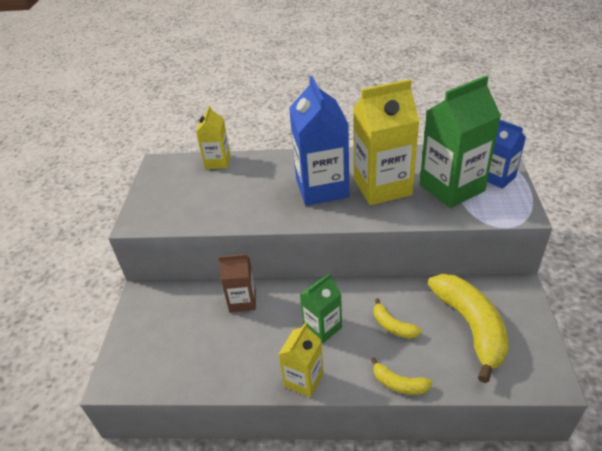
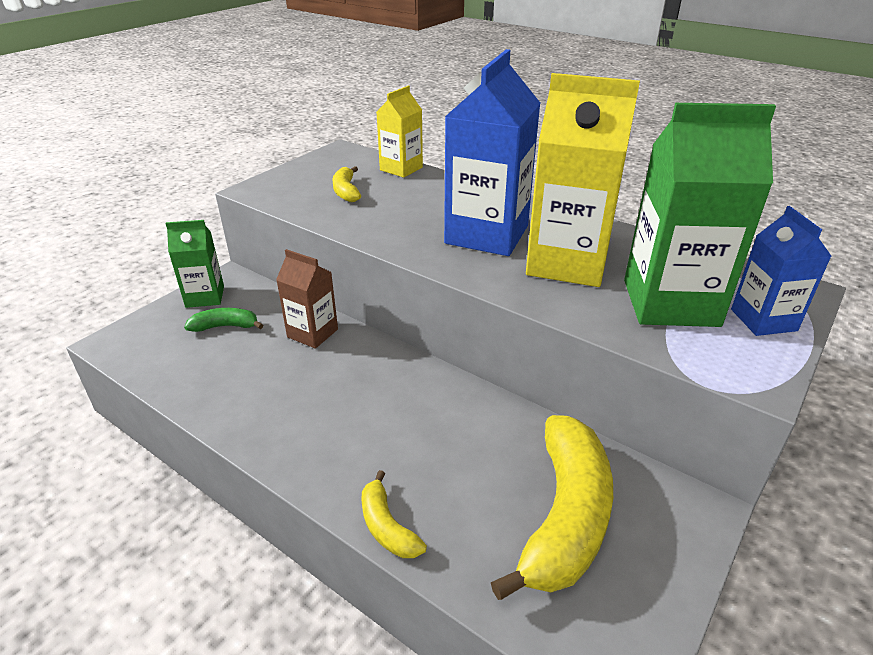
camera: 30 degrees right, 5 degrees down
yellow carton [278,323,324,398] -> none
green carton [300,273,342,344] -> green carton moved to [165,220,224,308]
yellow banana [374,298,422,339] -> yellow banana moved to [332,166,361,202]
none -> green banana [184,308,263,332]

